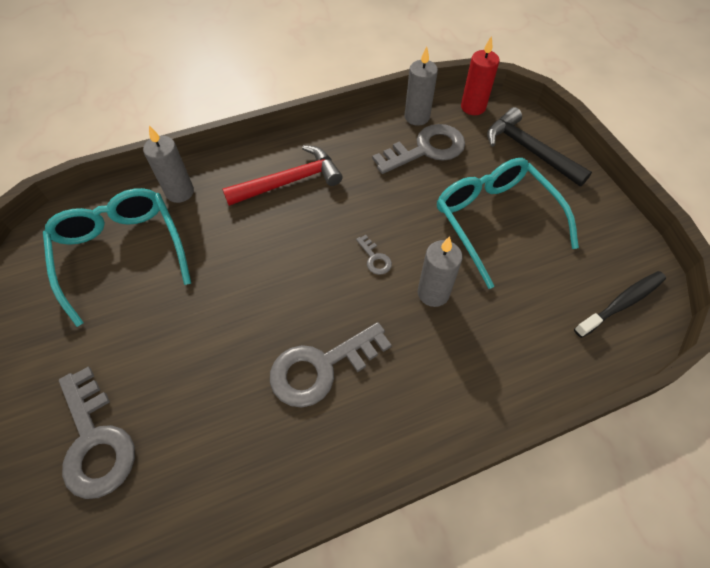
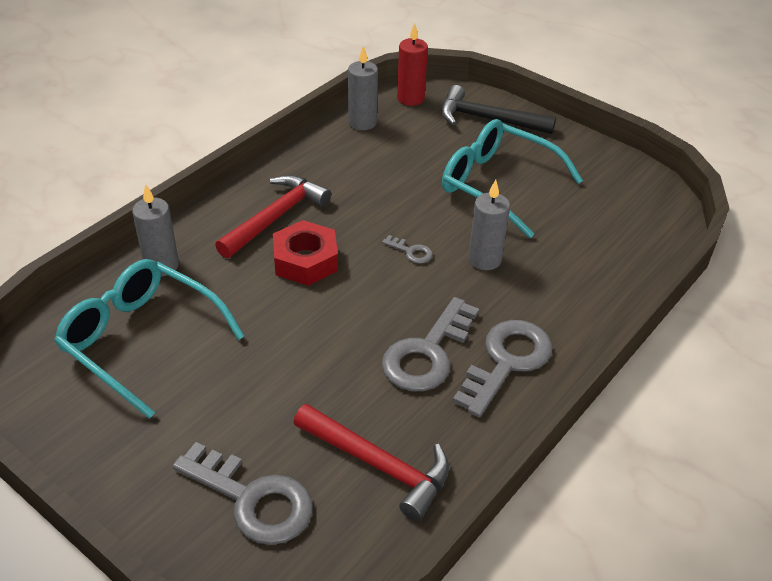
camera: 30 degrees left, 15 degrees down
grey key [372,124,465,174] -> grey key moved to [453,320,552,417]
black toothbrush [574,271,666,338] -> none
none -> red nut [273,220,338,286]
none -> red hammer [294,404,449,521]

